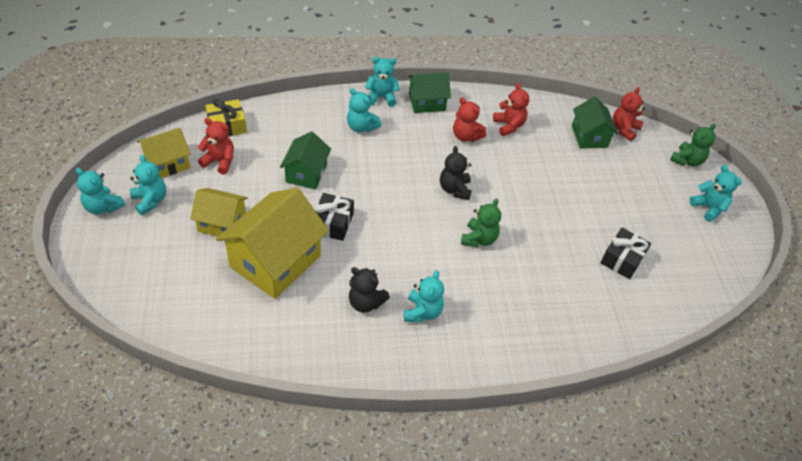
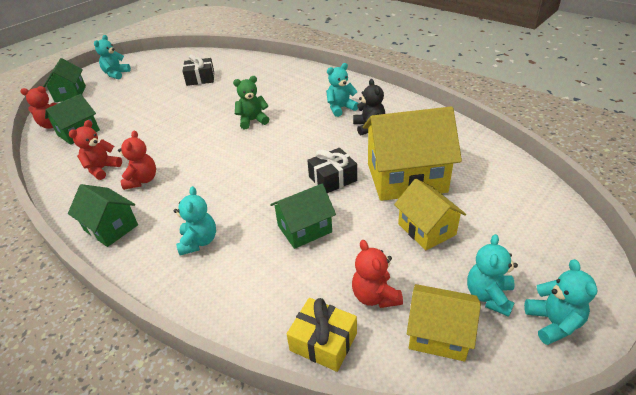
camera: 125 degrees left, 10 degrees down
turquoise teddy bear [365,57,400,107] -> none
black teddy bear [440,146,472,200] -> none
green teddy bear [670,124,716,166] -> green house [43,58,86,102]

